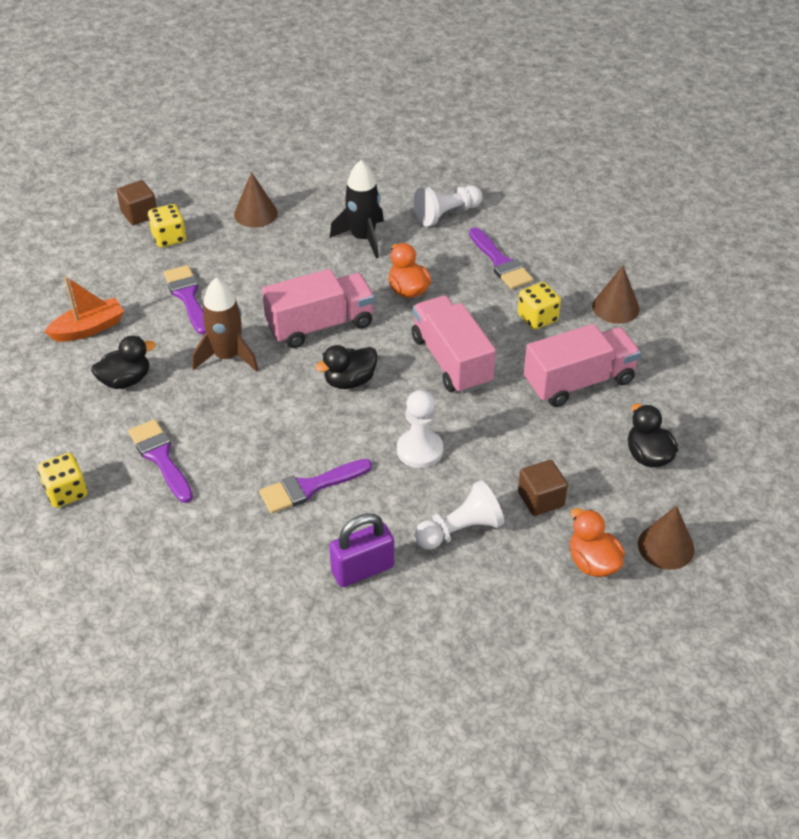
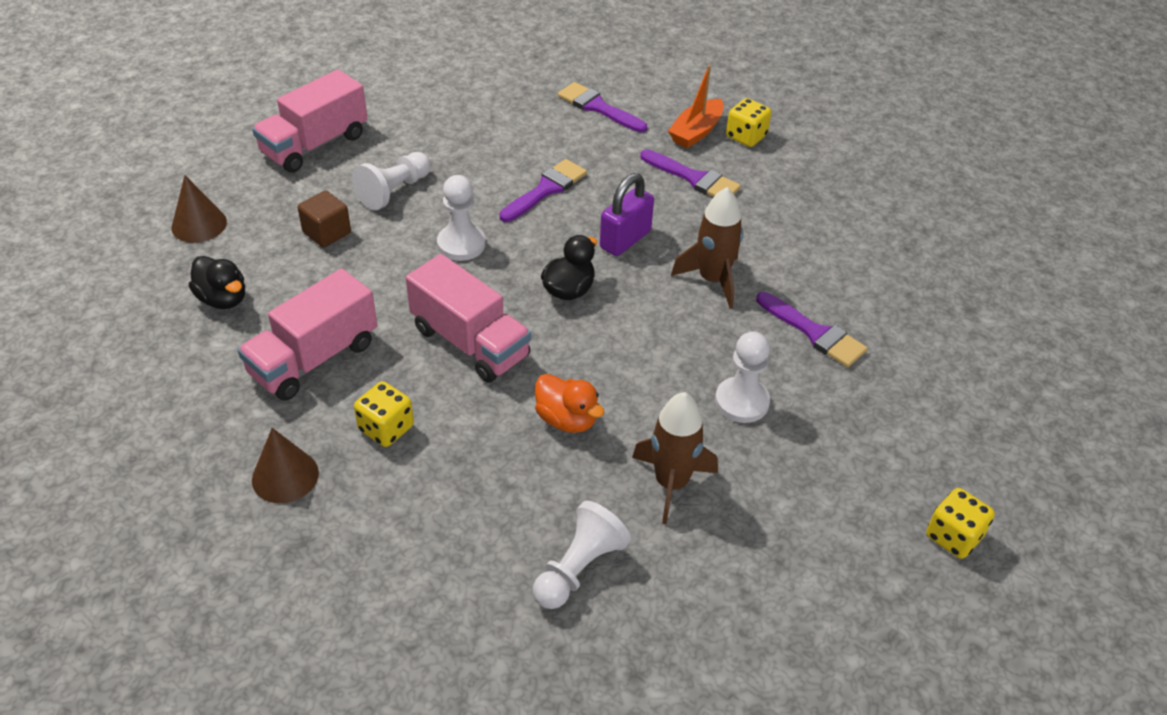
camera: 155 degrees right, 0 degrees up
orange boat [44,276,124,342] -> orange boat moved to [668,65,724,148]
black duck [91,336,156,389] -> none
brown cube [117,180,157,225] -> none
yellow dice [148,204,186,248] -> yellow dice moved to [926,488,995,559]
brown cone [234,172,278,228] -> none
pink truck [262,269,375,348] -> pink truck moved to [252,69,367,173]
purple padlock [329,513,394,587] -> purple padlock moved to [600,173,654,256]
black rocket [330,160,384,259] -> brown rocket [632,392,718,524]
purple brush [469,227,533,289] -> purple brush moved to [558,82,647,133]
orange duck [570,508,625,577] -> none
none -> white pawn [715,331,770,423]

